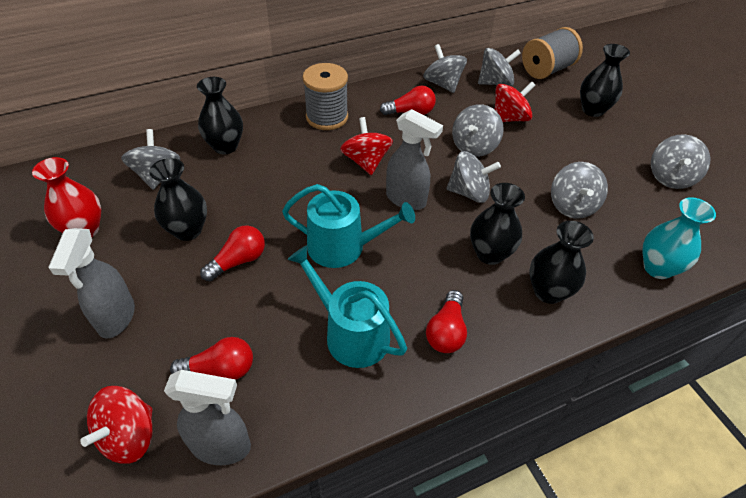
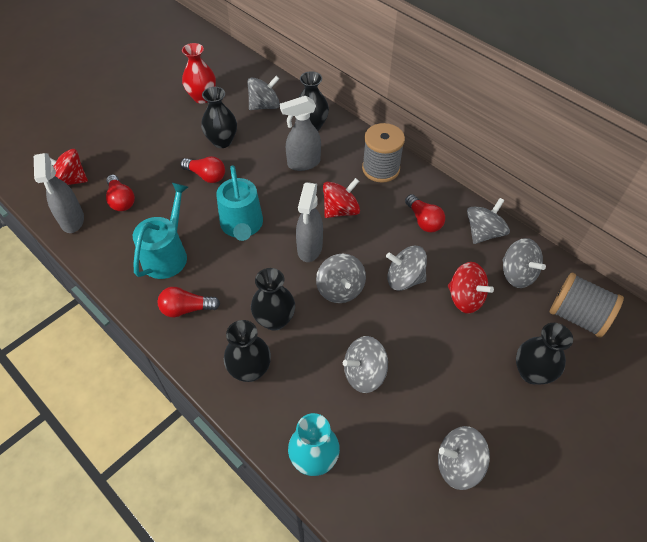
camera: 70 degrees right, 5 degrees up
grey spray bottle [48,228,135,339] -> grey spray bottle moved to [280,96,321,171]

